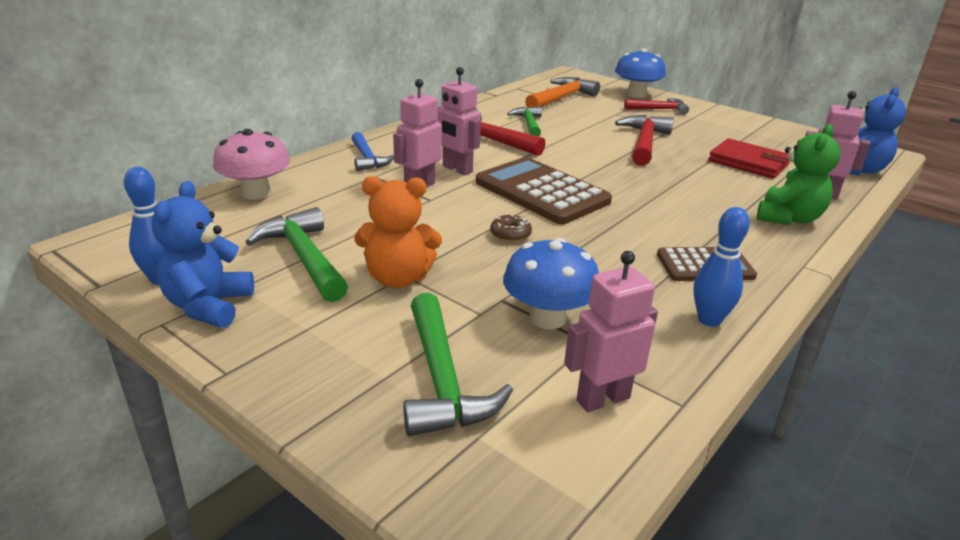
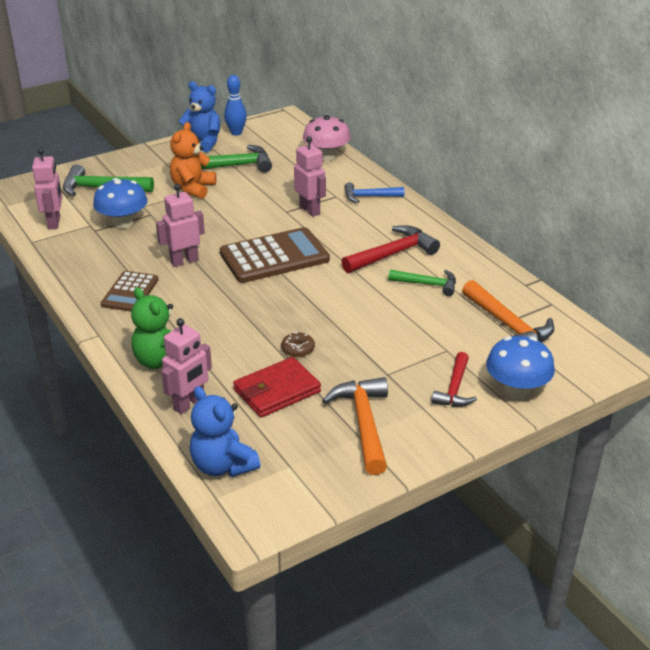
camera: 110 degrees right, 5 degrees up
pink robot [437,67,481,175] -> pink robot moved to [156,184,205,267]
brown donut [490,215,532,242] -> brown donut moved to [281,332,315,357]
red hammer [615,115,674,166] -> none
blue bowling pin [694,207,750,327] -> none
none -> orange hammer [322,377,388,475]

